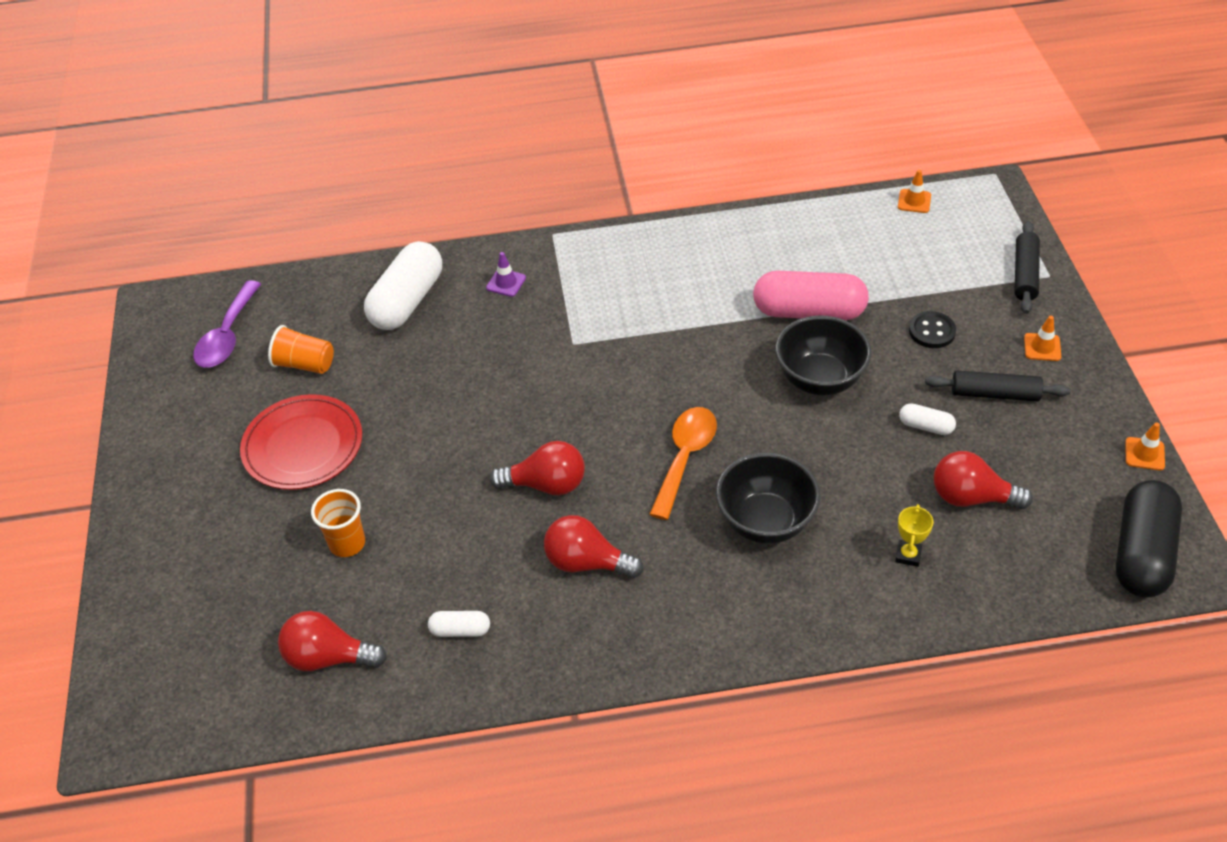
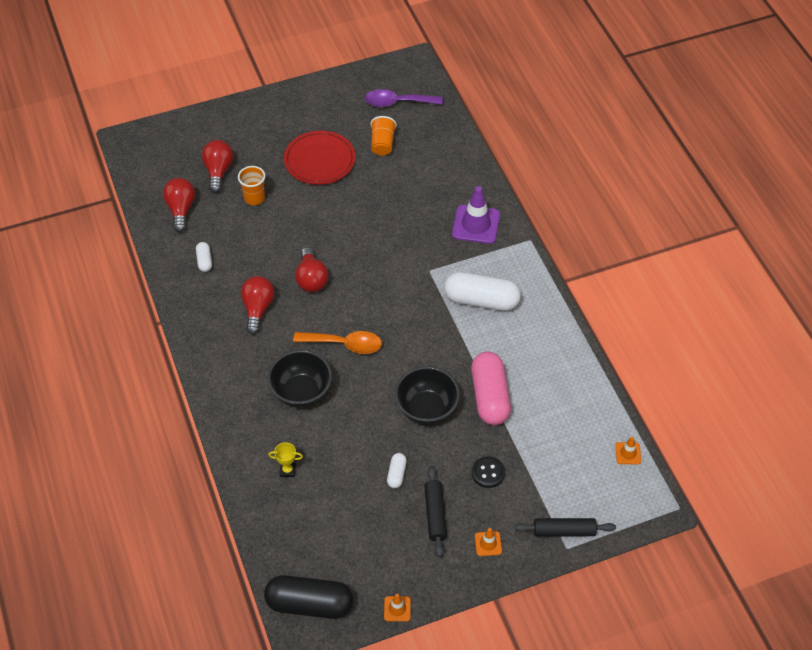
camera: 75 degrees right, 5 degrees up
white capsule [364,241,442,330] -> white capsule moved to [444,272,521,311]
purple traffic cone [486,252,526,297] -> purple traffic cone [452,186,500,244], size x2.03
red light bulb [934,451,1033,509] -> red light bulb moved to [202,140,233,193]

